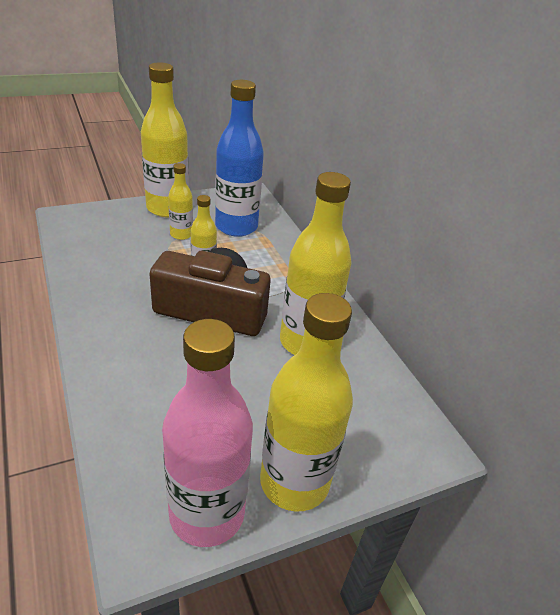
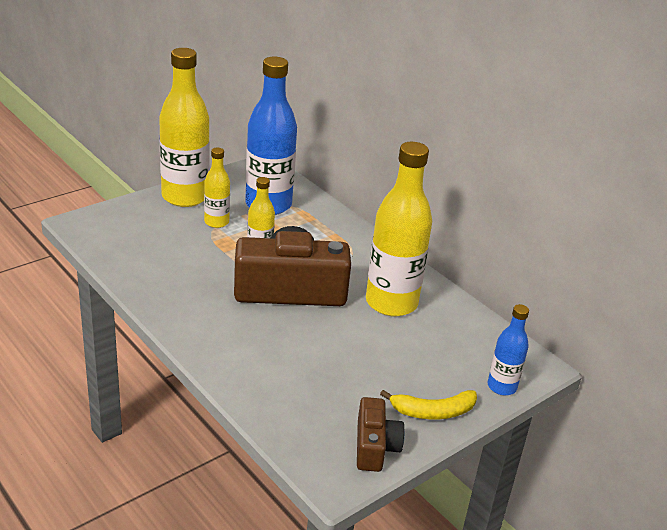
camera: 15 degrees left, 5 degrees down
pink bottle [162,319,253,547] -> brown camera [357,397,405,472]
yellow bottle [260,293,353,512] -> yellow banana [380,390,477,420]
none -> blue bottle [487,304,529,395]

